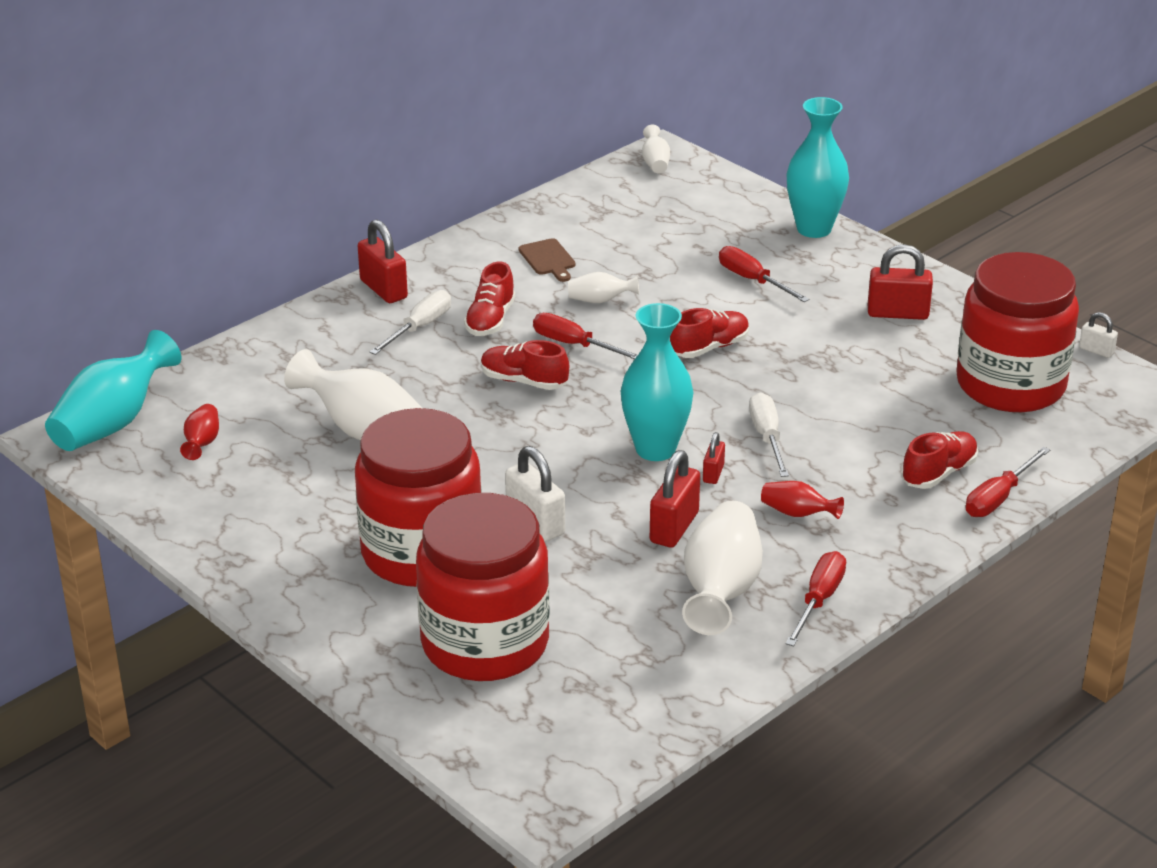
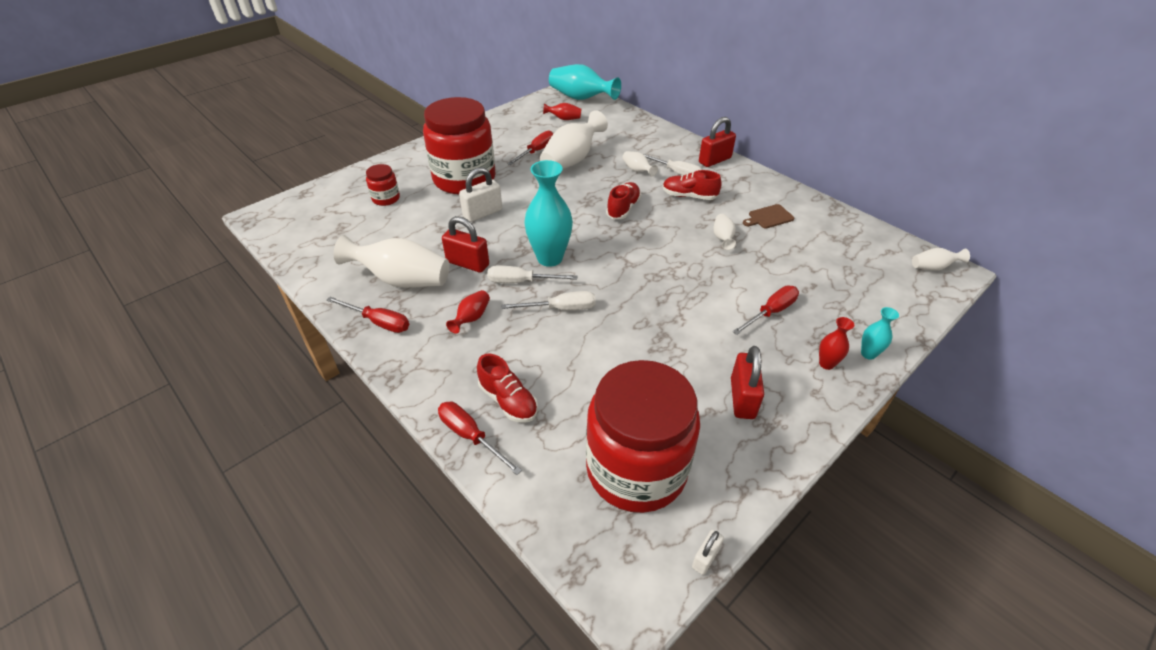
camera: 90 degrees right, 10 degrees up
red jar [416,493,550,681] -> red jar [366,164,400,206], size x0.43
red screwdriver [533,313,638,359] -> red screwdriver moved to [507,130,554,165]
red shoe [670,308,749,358] -> none
red padlock [703,432,725,484] -> white screwdriver [487,266,577,283]
turquoise vase [787,97,849,238] -> turquoise vase [861,307,899,360], size x0.48
none -> white vase [622,151,658,177]
none -> red vase [819,317,854,370]

